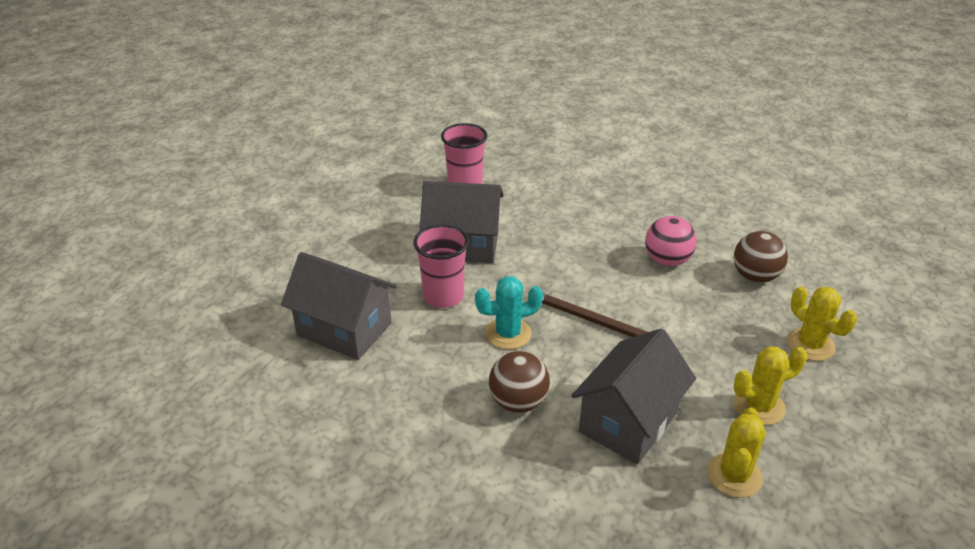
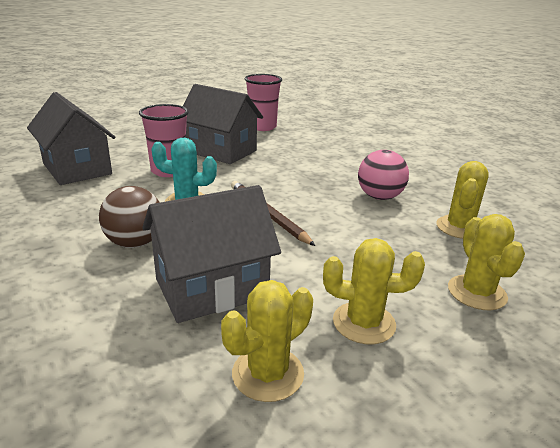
camera: 25 degrees right, 10 degrees down
brown ball [734,231,788,283] -> yellow cactus [436,161,489,239]

